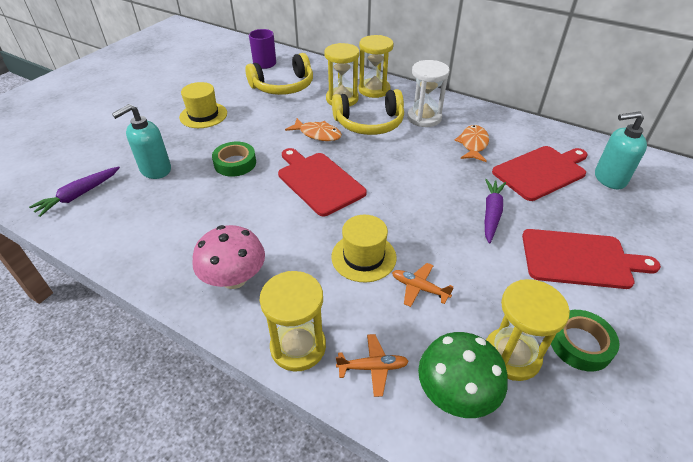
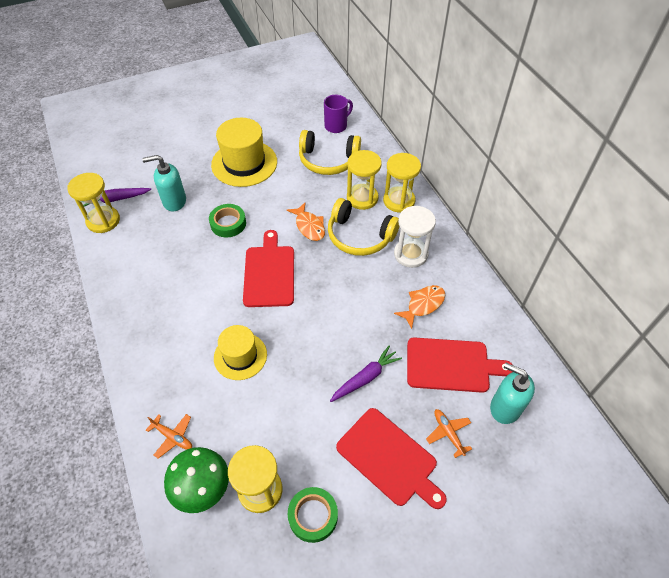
camera: 35 degrees right, 10 degrees up
yellow hat [179,82,227,128] -> yellow hat [211,118,277,187], size x1.58
pink mushroom [192,225,265,289] -> none
yellow hourglass [259,271,326,372] -> yellow hourglass moved to [67,173,120,233]
orange plane [392,263,454,307] -> orange plane moved to [426,409,472,458]

